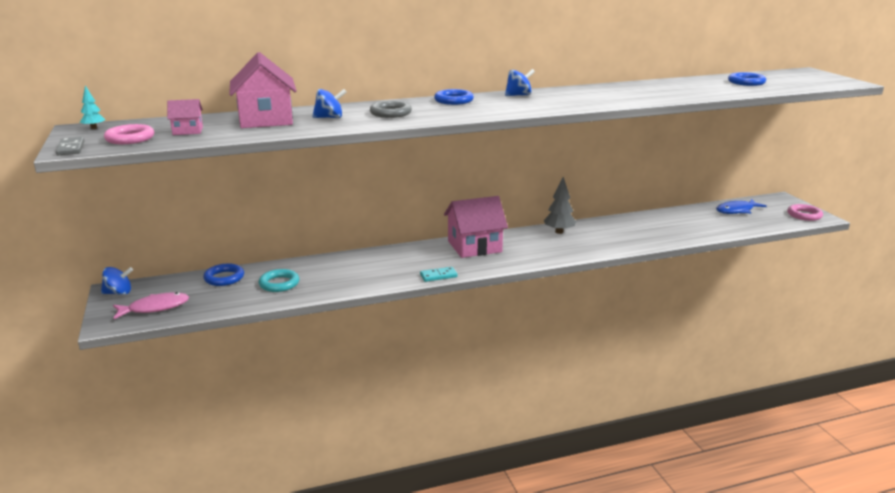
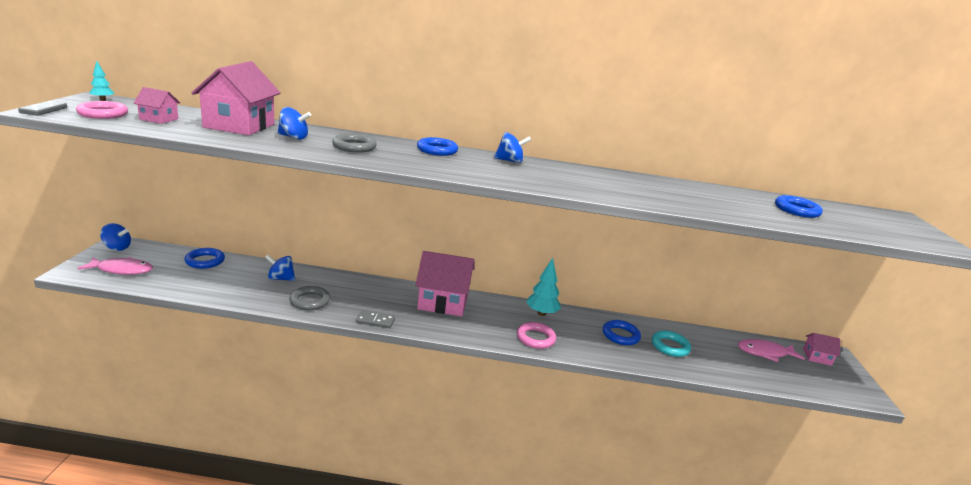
camera: 20 degrees right, 0 degrees up
turquoise ring [259,269,299,292] -> turquoise ring moved to [652,331,691,357]
turquoise domino [420,267,458,282] -> grey domino [356,310,395,328]
grey tree [544,177,576,234] -> turquoise tree [526,258,561,316]
blue fish [716,199,767,214] -> pink fish [738,339,805,362]
pink ring [787,204,823,221] -> pink ring moved to [517,322,556,349]
none -> blue spinning top [265,254,295,281]
none -> grey ring [289,286,330,310]
none -> blue ring [603,320,641,345]
none -> pink house [803,333,840,366]

